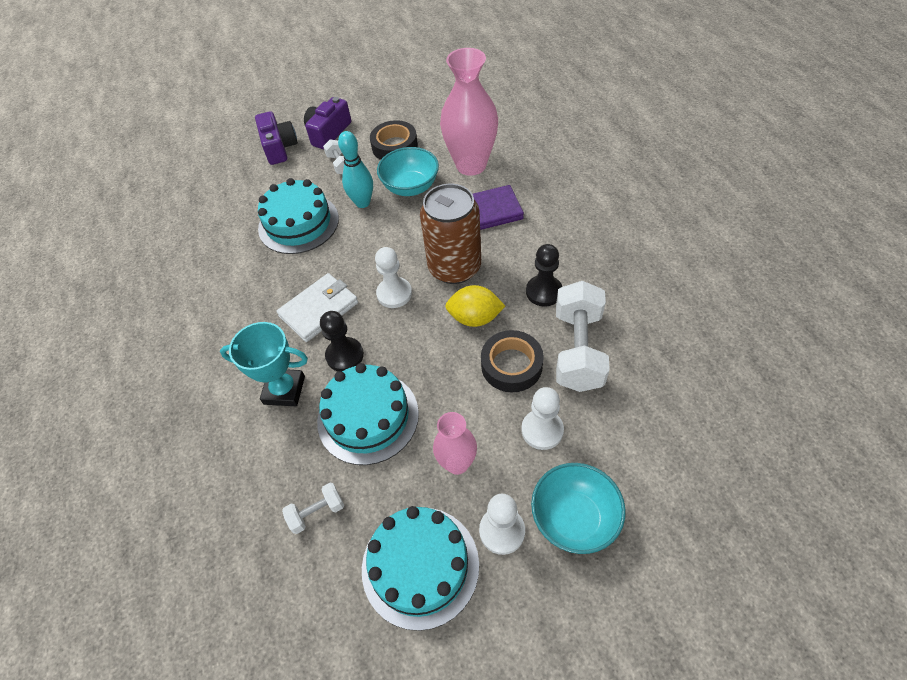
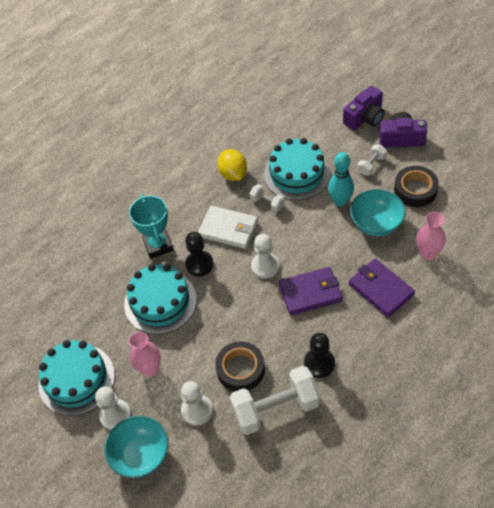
camera: 65 degrees right, 0 degrees up
white dumbbell [282,483,344,534] -> white dumbbell moved to [250,184,285,212]
brown can [420,184,481,284] -> purple wallet [279,267,342,315]
pink vase [440,48,498,176] -> pink vase [417,212,446,260], size x0.55
yellow lemon [445,285,505,327] -> yellow lemon moved to [217,149,247,181]

